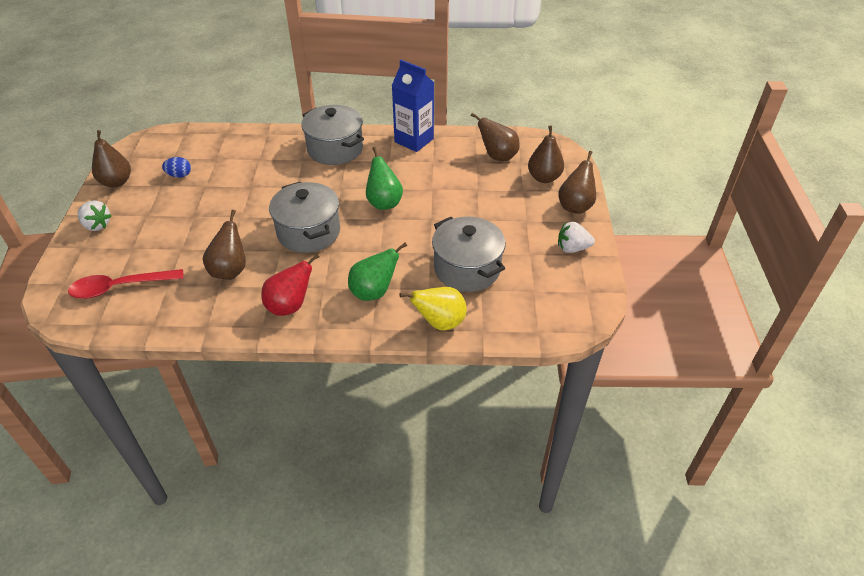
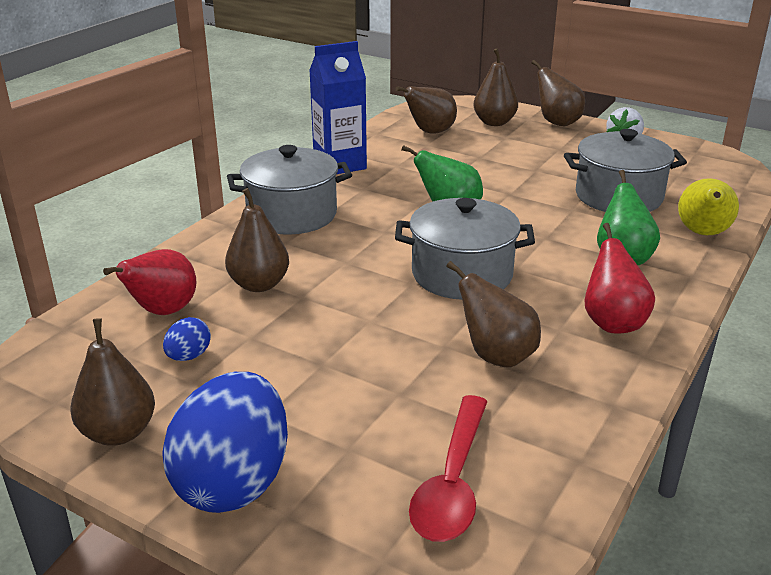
camera: 60 degrees left, 15 degrees down
white strawberry [78,200,112,231] -> blue egg [162,372,288,513]
none -> red pear [103,249,196,315]
none -> brown pear [225,188,289,292]

